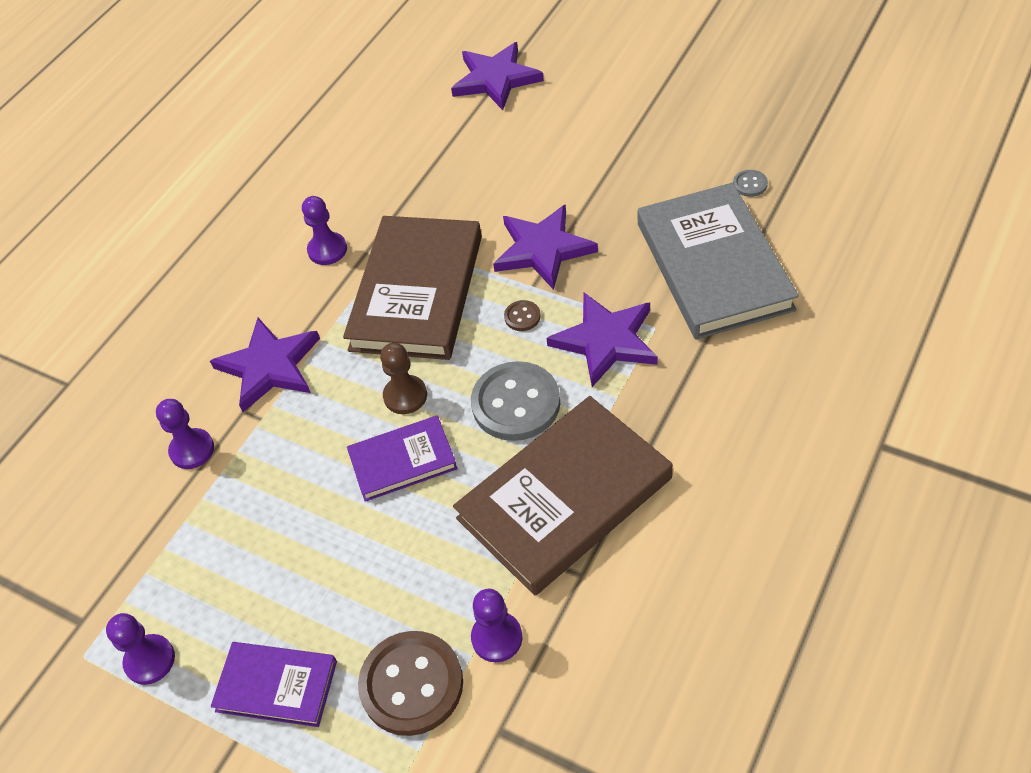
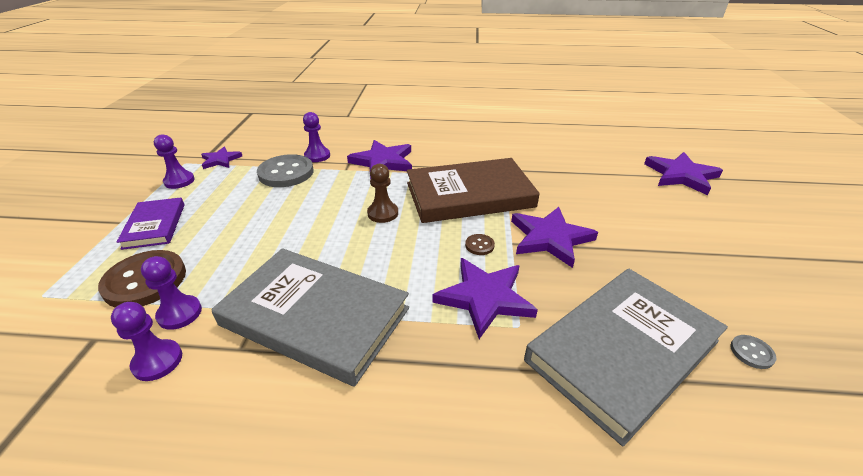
camera: 60 degrees right, 15 degrees down
purple pawn [302,196,347,265] -> purple pawn moved to [111,302,182,381]
purple book [347,415,458,502] -> none
brown book [453,396,673,595] -> grey book [211,248,409,387]
grey button [471,361,560,441] -> grey button moved to [257,154,314,187]
none -> purple star [201,147,242,169]

